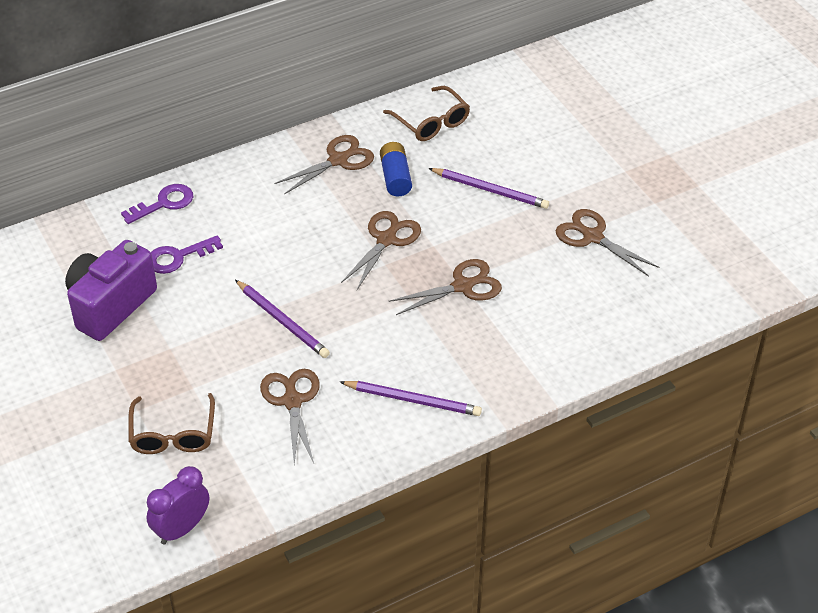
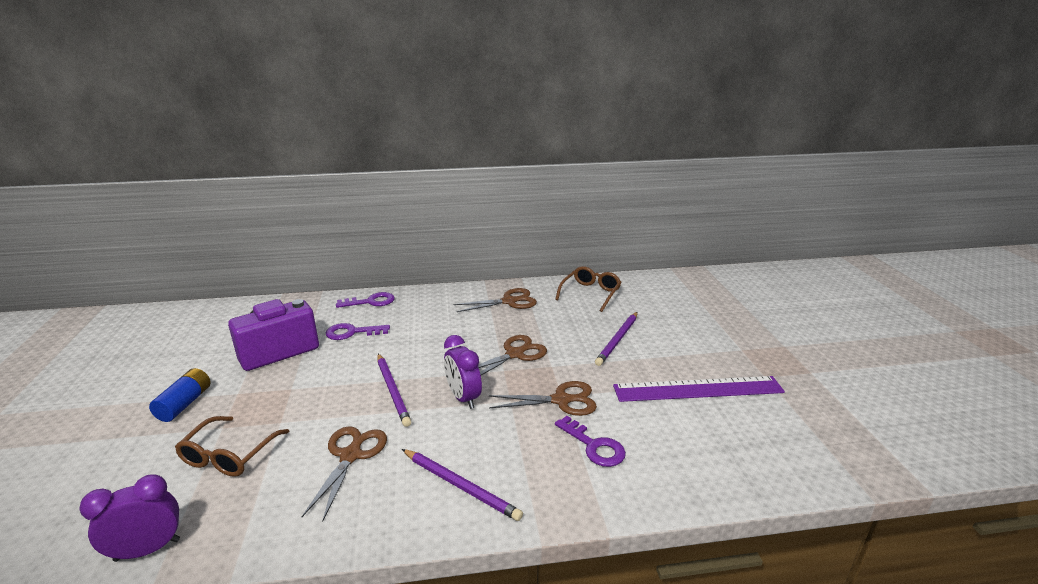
camera: 20 degrees right, 20 degrees down
blue battery [380,142,412,197] -> blue battery moved to [149,368,211,422]
brown glasses [383,86,470,141] -> brown glasses turned 135 degrees counterclockwise [555,266,622,312]
purple pencil [428,168,549,209] -> purple pencil turned 75 degrees clockwise [595,312,638,366]
brown scissors [556,209,659,276] -> purple ruler [613,376,785,402]
none -> purple clock [444,335,482,409]
none -> purple key [555,416,626,467]

